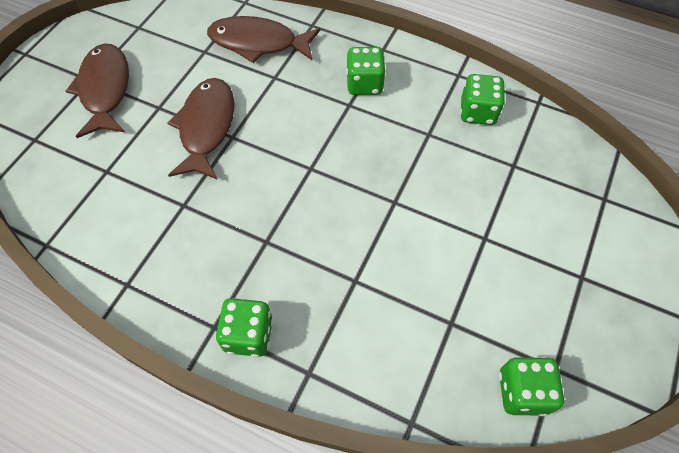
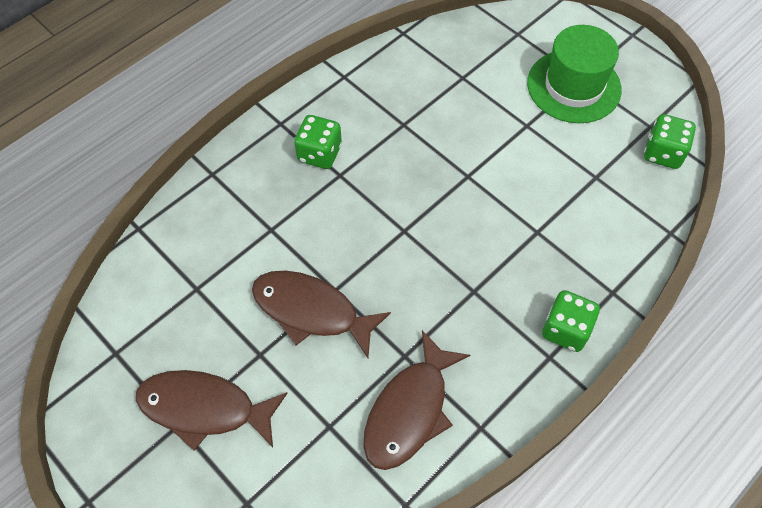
camera: 70 degrees left, 0 degrees up
brown fish [207,16,320,63] -> brown fish moved to [363,330,470,470]
green dice [460,74,505,125] -> none
none -> green hat [527,25,622,123]

